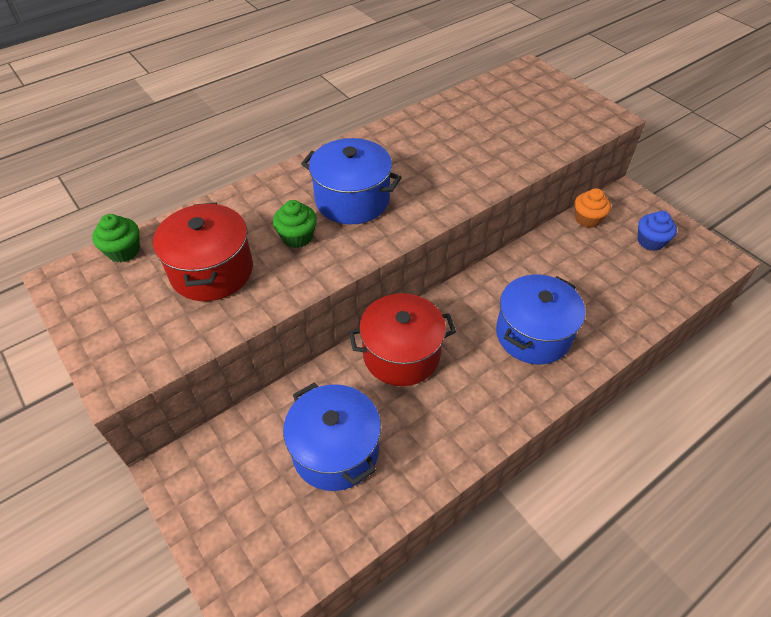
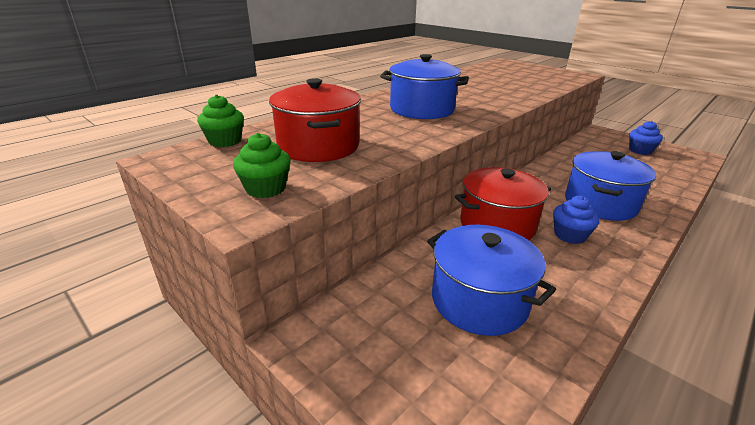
camera: 10 degrees left, 20 degrees down
green cupcake [273,200,317,248] -> green cupcake moved to [233,133,291,198]
orange cupcake [574,188,611,228] -> none
none -> blue cupcake [553,196,599,244]

